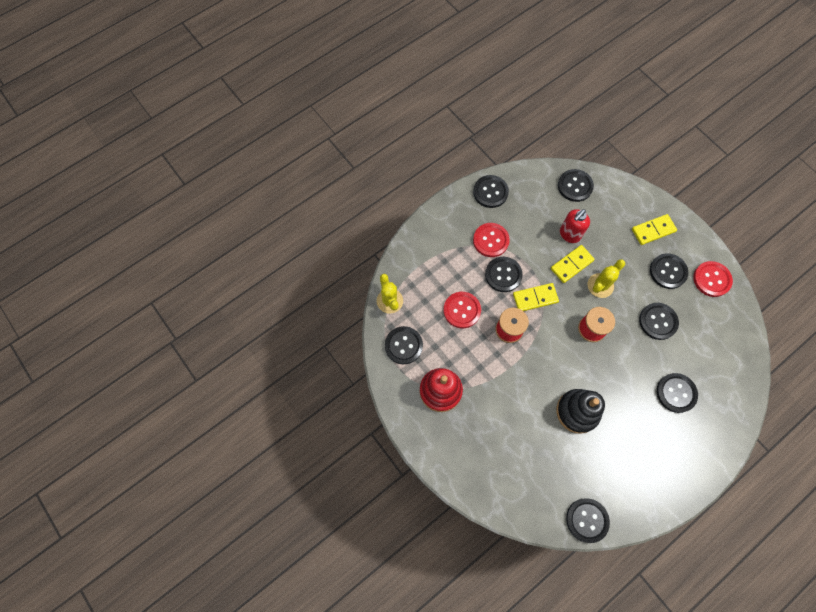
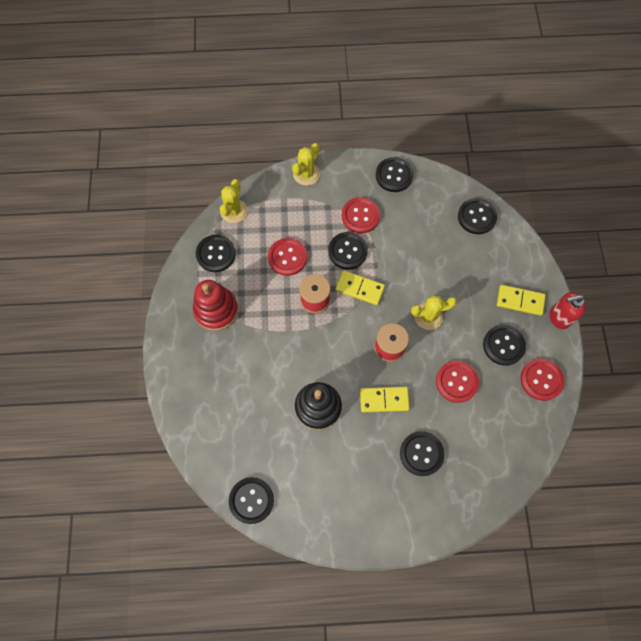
camera: 35 degrees right, 0 degrees up
yellow domino [551,245,595,283] -> yellow domino moved to [360,387,410,412]
red soap dispenser [560,209,590,243] -> red soap dispenser moved to [549,292,586,329]
black button [639,303,679,340] -> red button [436,361,479,403]
none -> yellow cactus [292,143,320,186]

